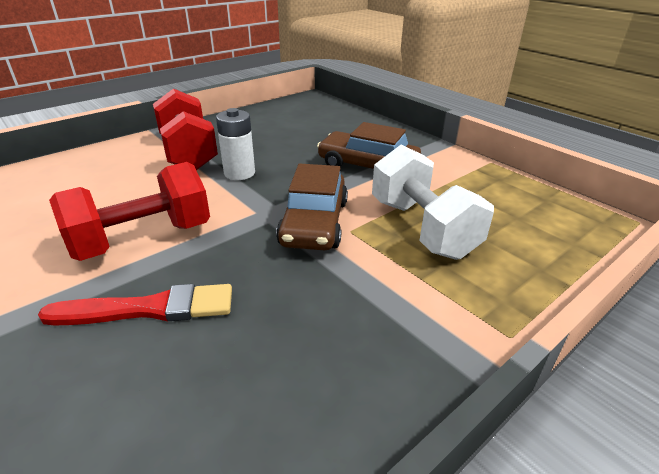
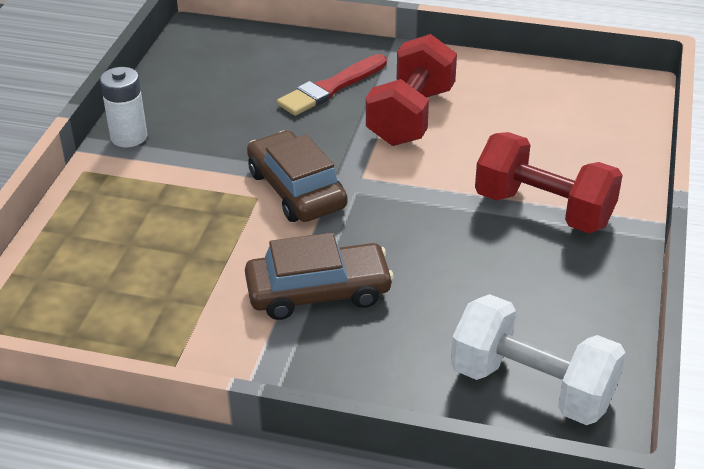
camera: 145 degrees right, 5 degrees up
white battery [216,108,255,180] -> white battery moved to [100,67,147,147]
white dumbbell [372,145,494,260] -> white dumbbell moved to [451,294,626,425]

